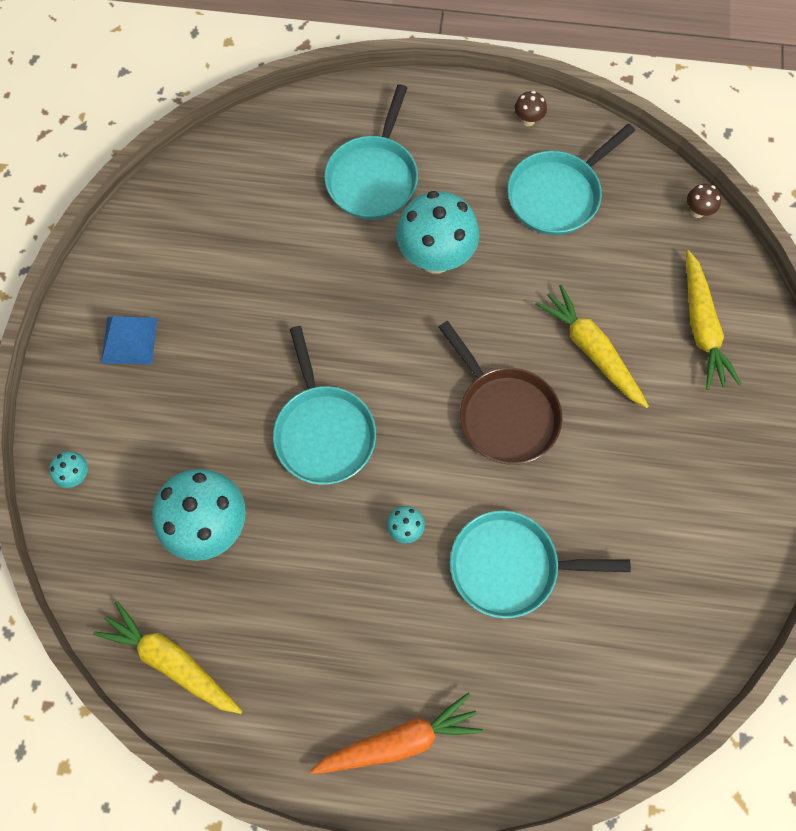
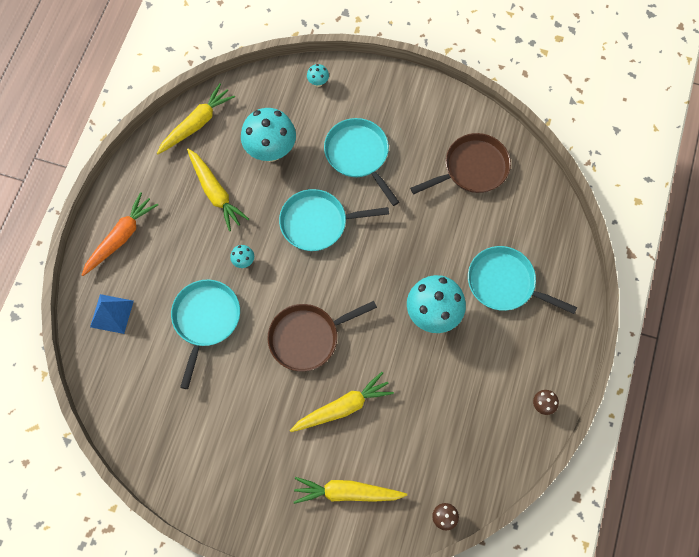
camera: 100 degrees right, 0 degrees up
blue pyramid [101,316,157,365] -> blue pyramid moved to [90,294,134,334]
orange carrot [310,693,483,774] -> orange carrot turned 135 degrees counterclockwise [82,192,158,276]
turquoise pan [507,124,635,235] -> turquoise pan moved to [324,118,399,206]
none -> yellow carrot [187,149,249,231]
none -> brown pan [410,133,511,194]

